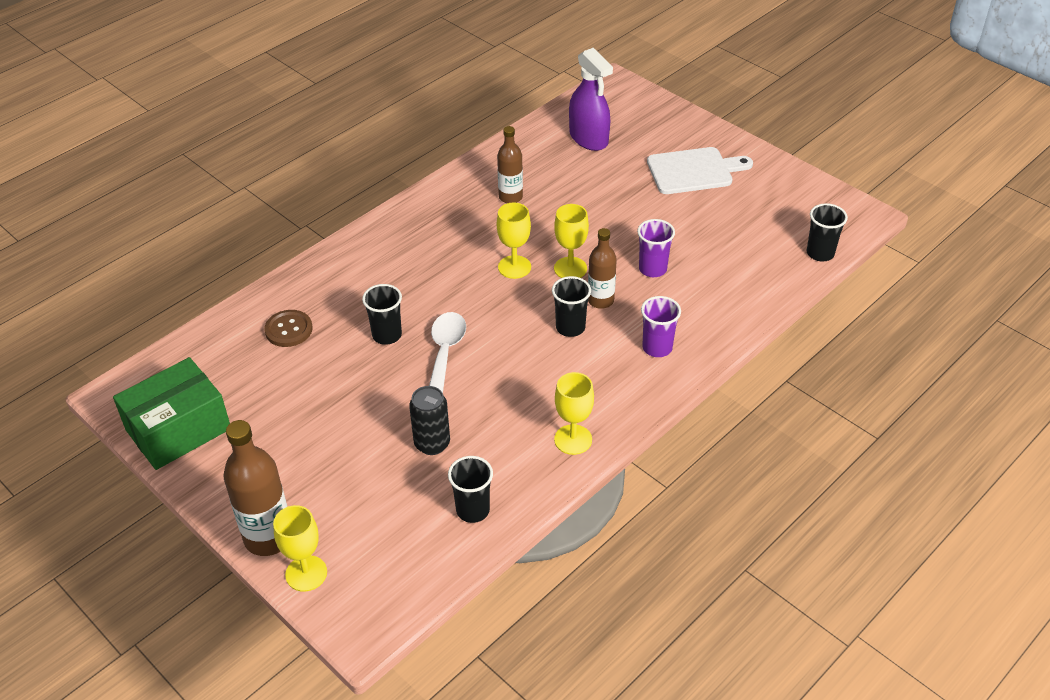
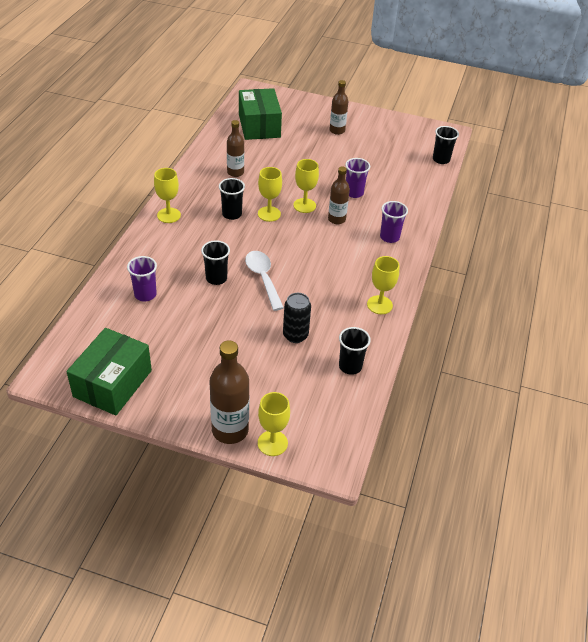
camera: 30 degrees left, 0 degrees up
brown button [264,310,312,347] -> purple cup [127,256,157,301]
black cup [552,276,591,337] -> black cup moved to [219,178,245,220]
purple spray bottle [569,48,613,151] -> green box [239,88,282,140]
white cutting board [647,147,753,194] -> brown bottle [330,80,348,135]
none -> yellow goblet [154,168,181,223]

